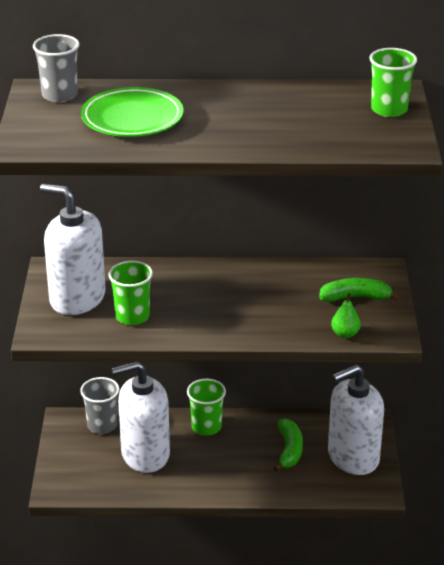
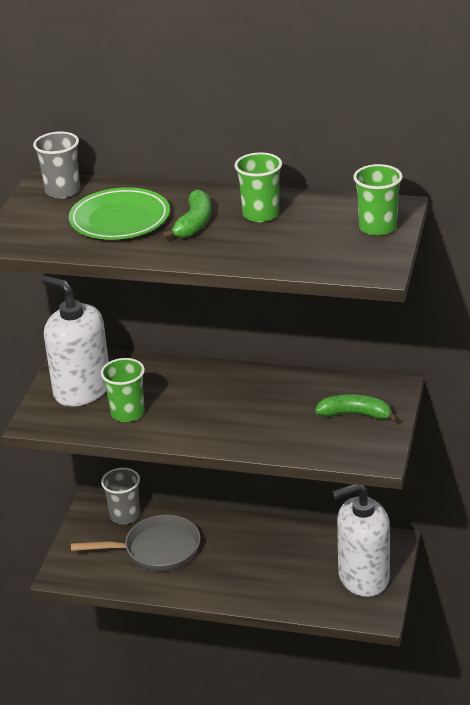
camera: 15 degrees right, 0 degrees up
white soap dispenser [112,362,170,473] -> grey pan [71,515,200,571]
green cup [187,379,226,436] -> green cup moved to [235,152,282,222]
green banana [273,418,303,472] -> green banana moved to [162,189,211,239]
green pear [331,293,361,338] -> none

